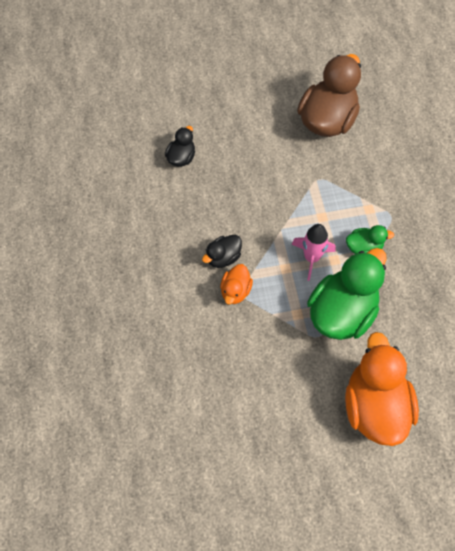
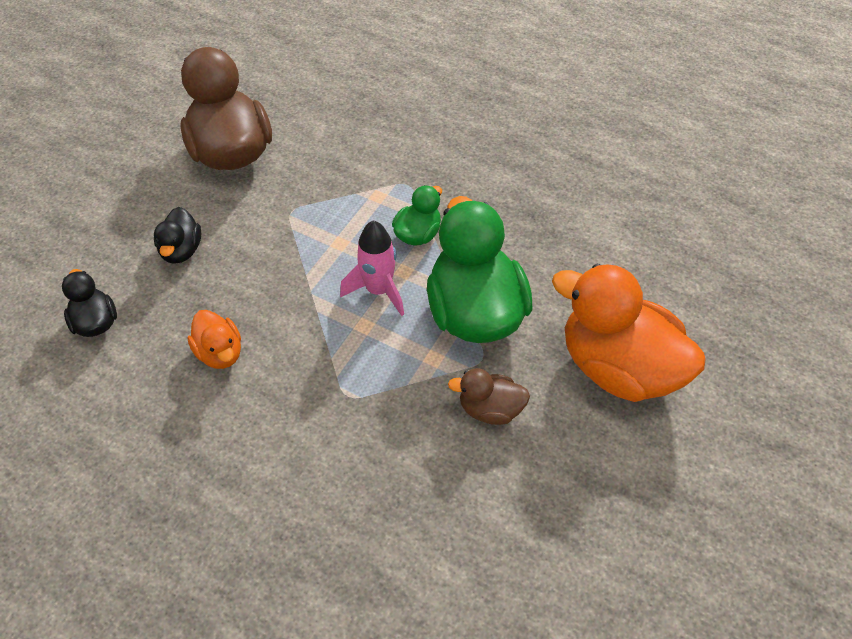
camera: 50 degrees left, 10 degrees down
black duck [202,235,242,268] -> black duck moved to [154,207,201,264]
orange duck [220,264,253,304] -> orange duck moved to [187,310,241,369]
none -> brown duck [448,368,530,425]

